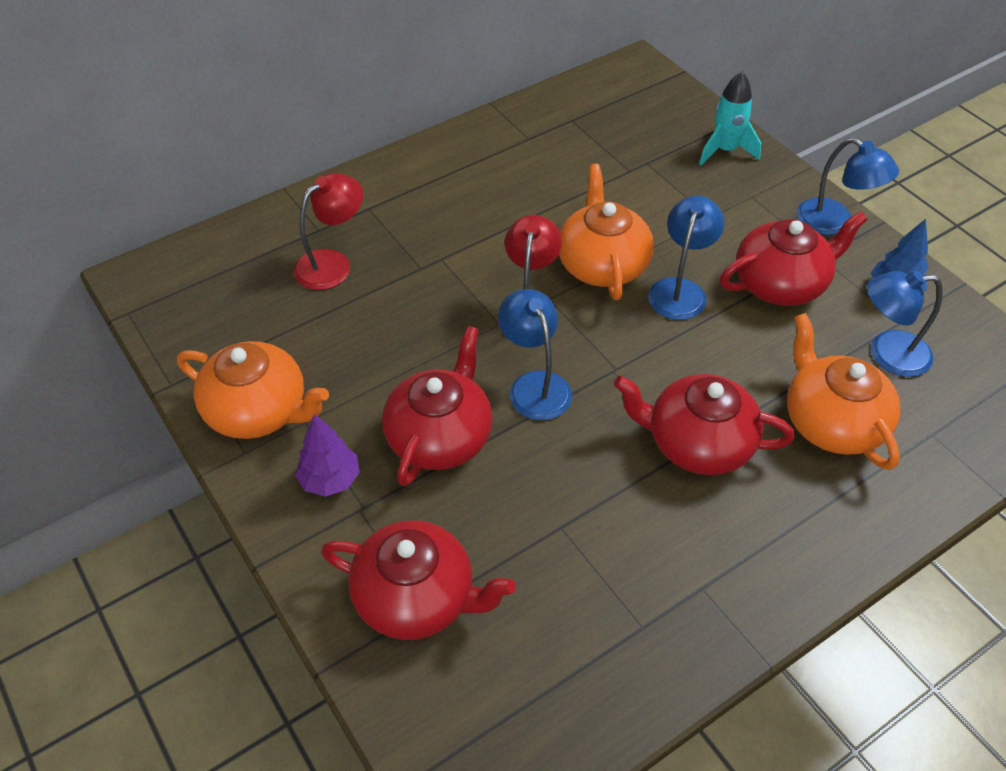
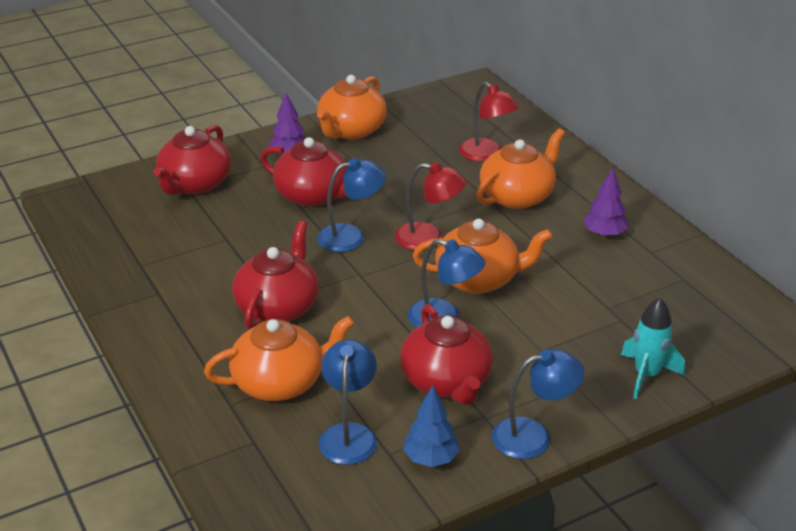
camera: 95 degrees right, 15 degrees down
blue lamp [797,138,899,235] -> blue lamp turned 150 degrees counterclockwise [492,349,584,459]
none -> orange teapot [476,128,565,209]
none -> purple tree [583,168,628,238]

